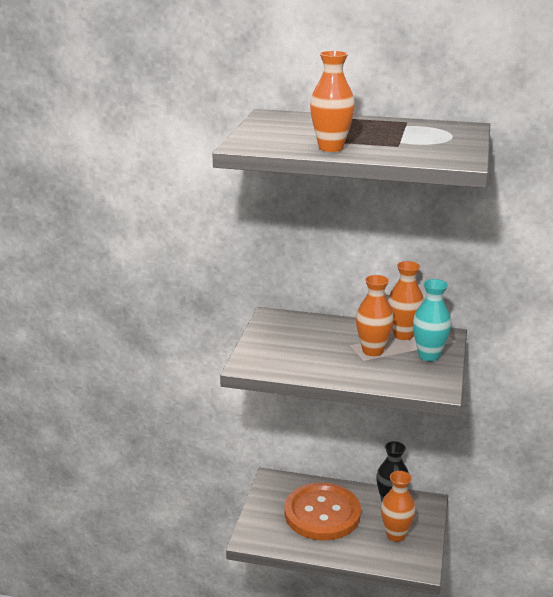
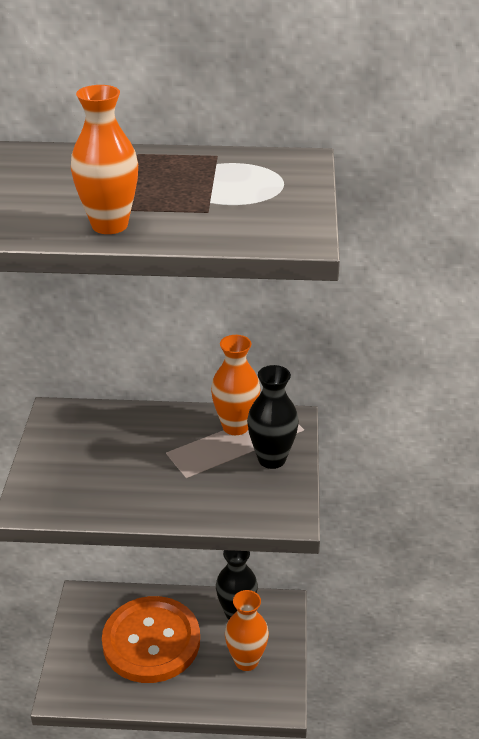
camera: 10 degrees left, 10 degrees up
orange vase [356,275,394,356] -> none
turquoise vase [413,279,452,361] -> black vase [247,365,299,469]

